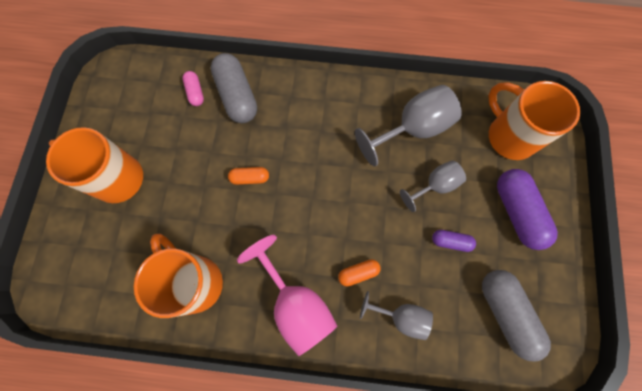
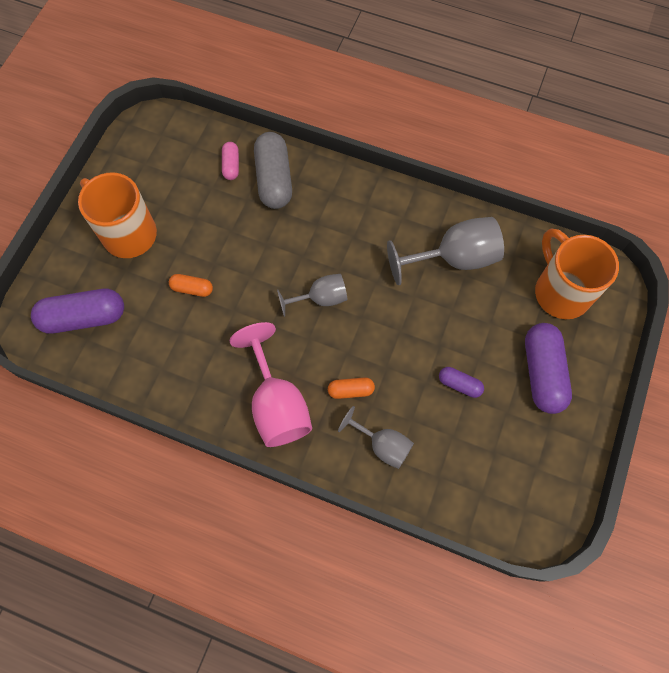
camera: 15 degrees right, 5 degrees down
orange mug [134,234,223,318] -> none
orange capsule [228,167,269,185] -> orange capsule moved to [169,274,213,297]
grey goblet [400,160,466,212] -> grey goblet moved to [277,274,347,317]
grey capsule [482,270,551,362] -> none
none -> purple capsule [31,289,124,334]

